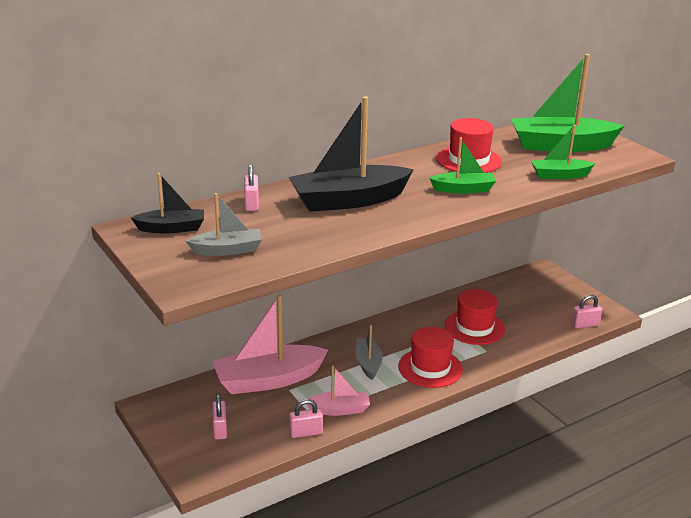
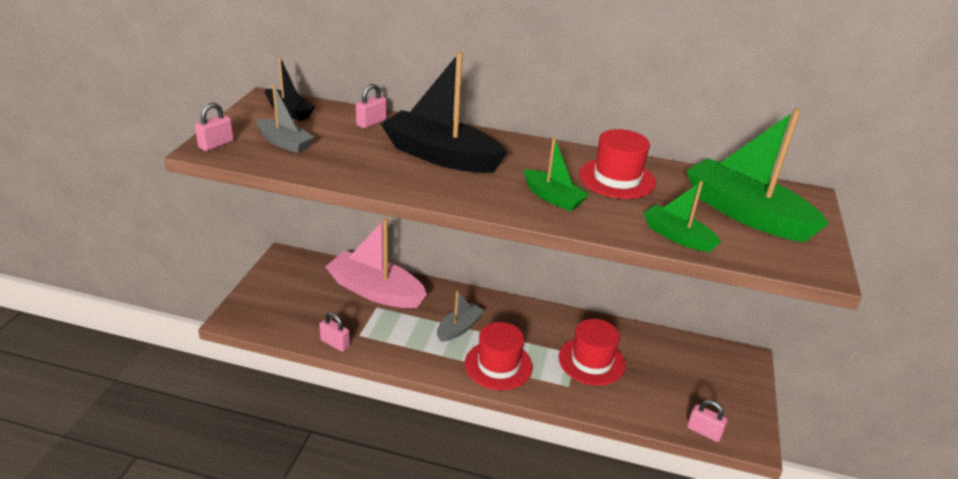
camera: 45 degrees right, 5 degrees up
pink padlock [212,394,227,440] -> pink padlock moved to [195,103,234,151]
pink boat [306,365,370,416] -> none

